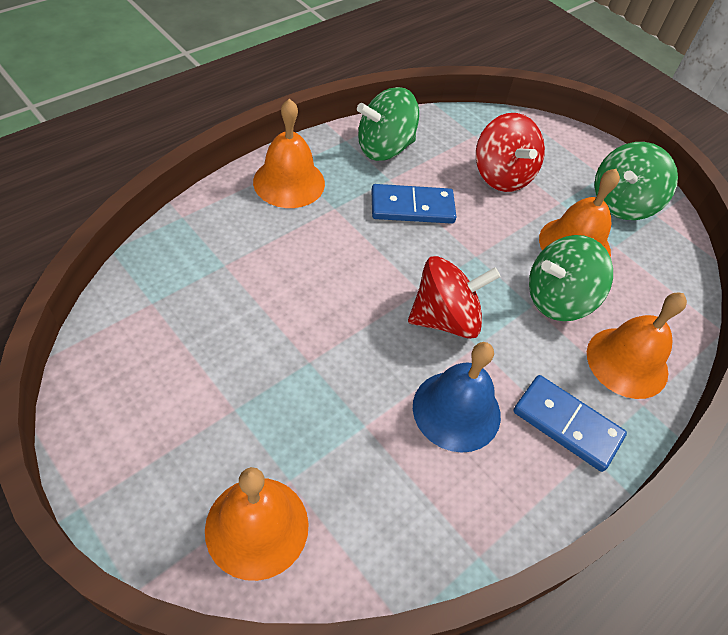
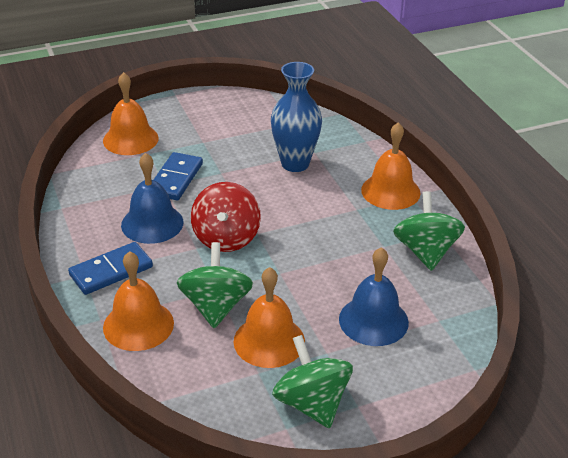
camera: 115 degrees right, 15 degrees down
blue domino [371,184,456,224] -> blue domino moved to [153,152,203,200]
red spinning top [476,113,545,192] -> blue bell [339,247,409,346]
none -> blue vase [271,62,322,172]

